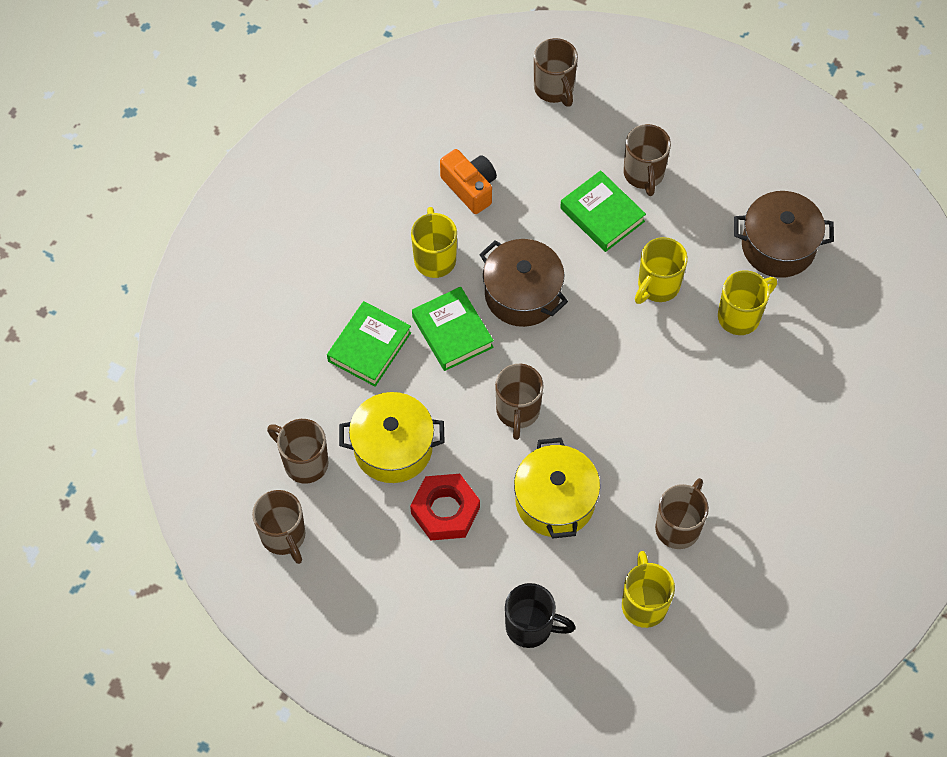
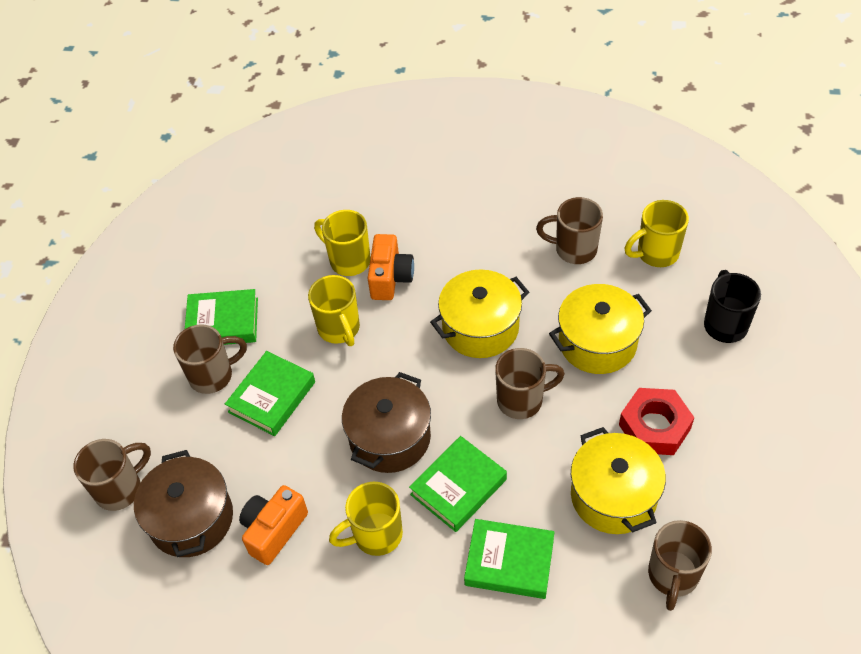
camera: 105 degrees left, 10 degrees down
brown mug [252,490,305,564] -> none
yellow mug [635,237,688,304] -> yellow mug turned 45 degrees clockwise [308,275,360,346]
brown pot [734,191,834,278] -> brown pot moved to [134,450,233,557]
none -> green book [185,289,258,345]
none -> orange camera [368,234,414,300]
none -> yellow pot [430,270,529,358]

